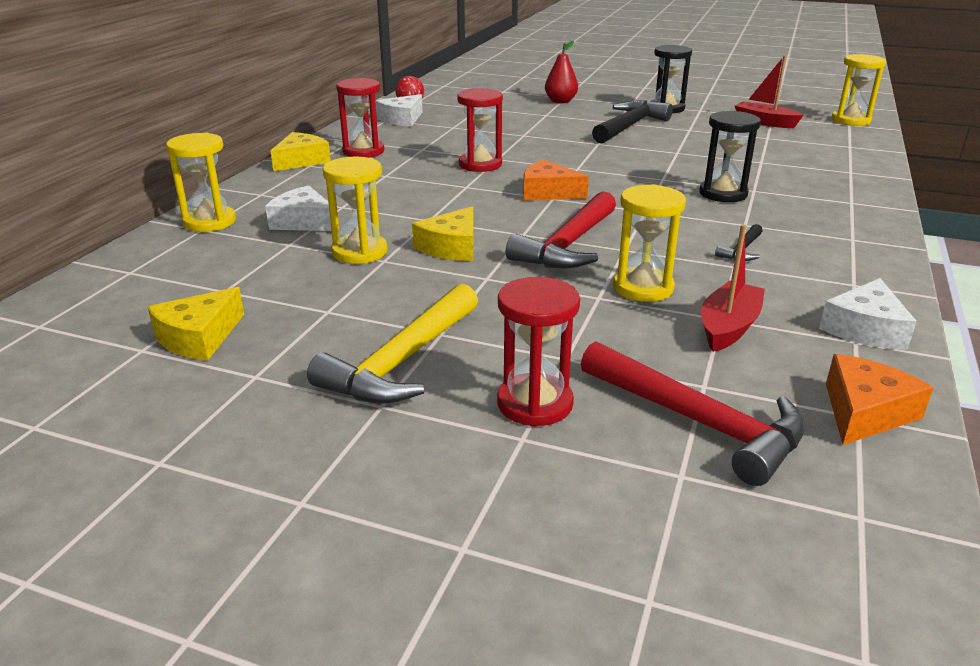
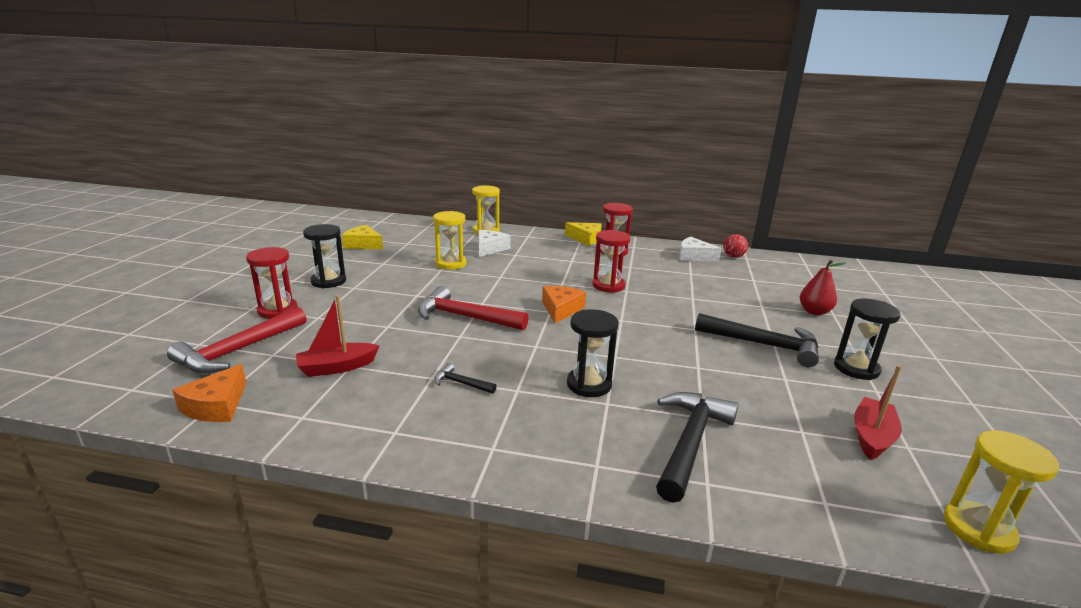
camera: 80 degrees right, 5 degrees down
yellow hammer [307,284,478,404] -> black hourglass [303,224,346,288]
yellow cheese [412,206,474,261] -> none
yellow hourglass [613,184,686,302] -> none
red boat [701,225,765,352] -> red boat turned 135 degrees clockwise [296,295,379,377]
white cheese [819,278,917,350] -> none
orange cheese [826,354,933,445] -> orange cheese turned 75 degrees clockwise [172,364,246,422]
none -> black hammer [656,392,739,503]

